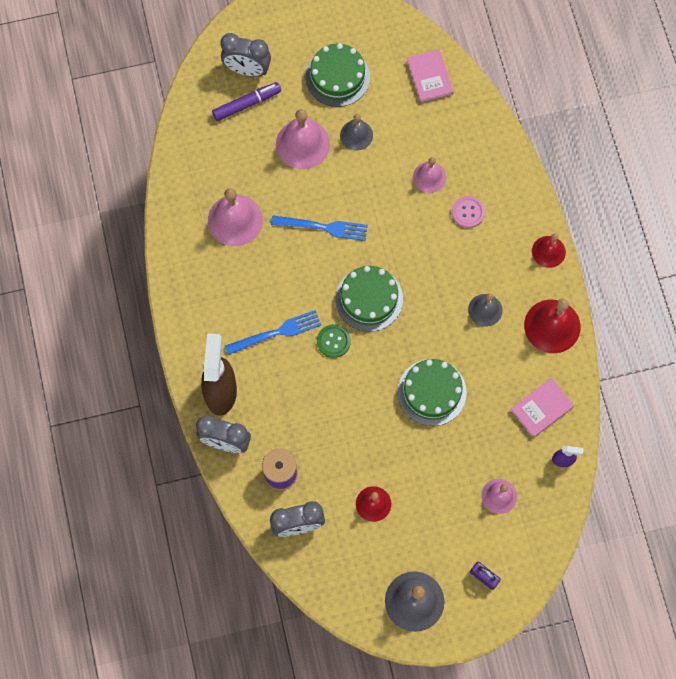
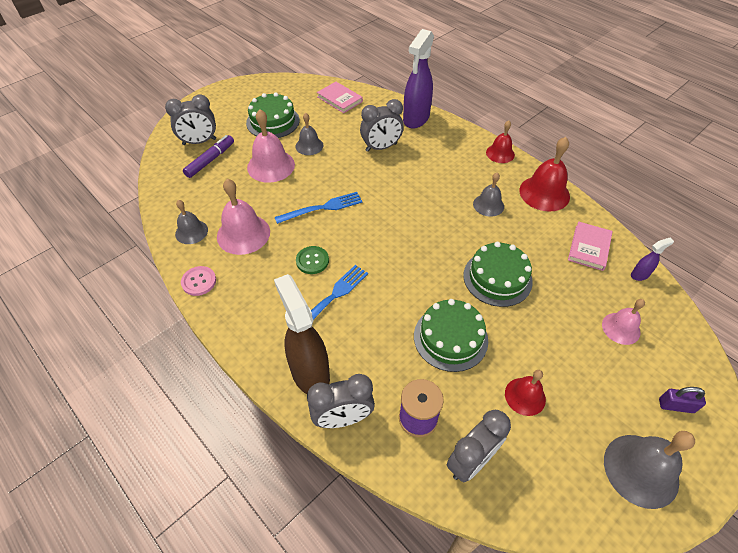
camera: 30 degrees left, 20 degrees down
green button [317,324,351,358] -> green button moved to [296,246,329,274]
green cake [335,266,403,332] -> green cake moved to [414,299,488,372]
pink bell [413,157,446,193] -> grey clock [360,99,404,152]
pink button [452,196,485,228] -> pink button moved to [181,266,216,296]
none -> grey bell [175,200,208,244]
none -> purple spray bottle [403,29,434,128]

